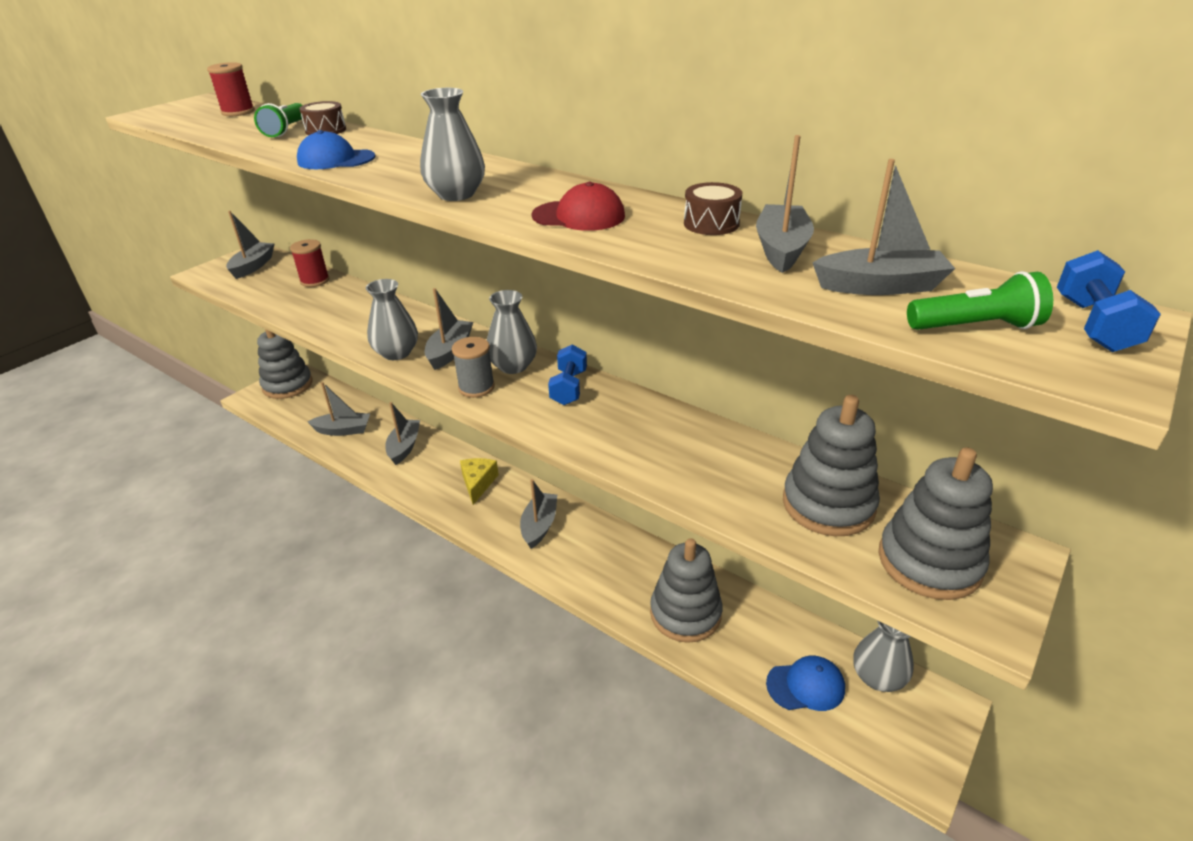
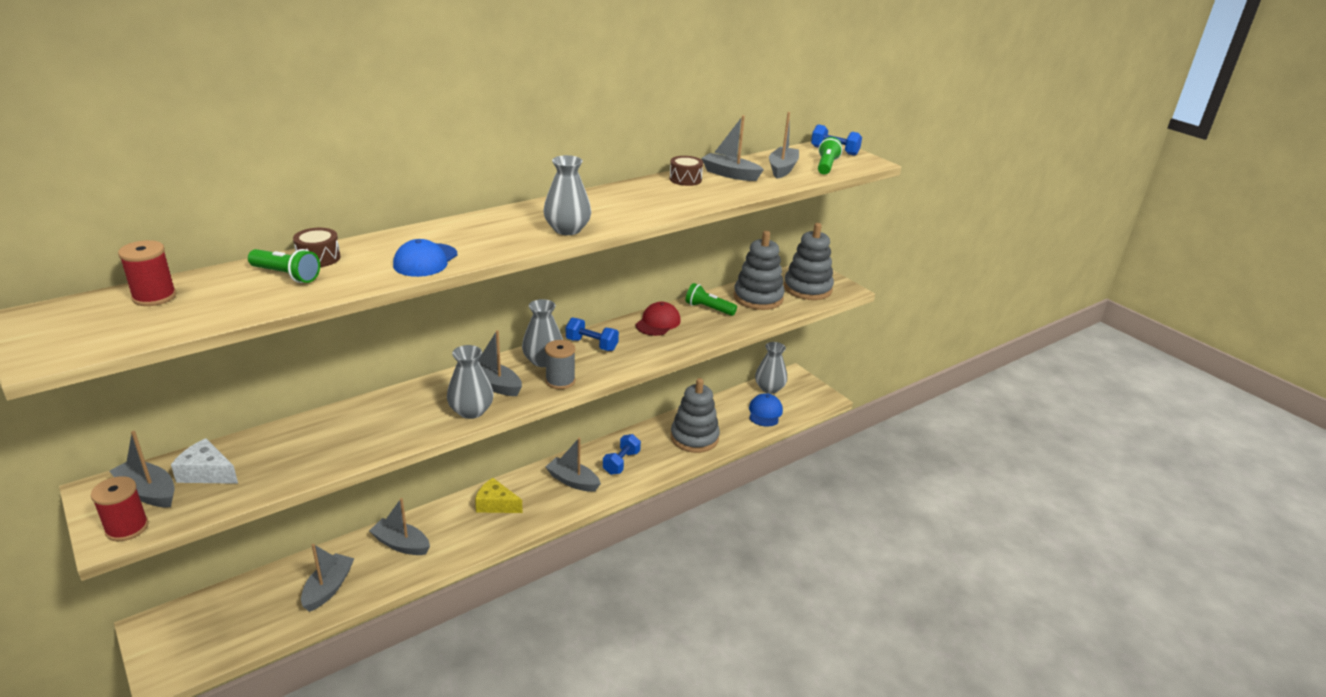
camera: 75 degrees left, 5 degrees down
grey stacking toy [257,329,312,399] -> none
red spool [290,239,329,287] -> red spool moved to [91,476,149,541]
red cap [531,182,625,231] -> red cap moved to [635,302,681,336]
none -> white cheese [171,438,238,484]
none -> blue dumbbell [603,434,641,475]
none -> green flashlight [685,283,737,316]

